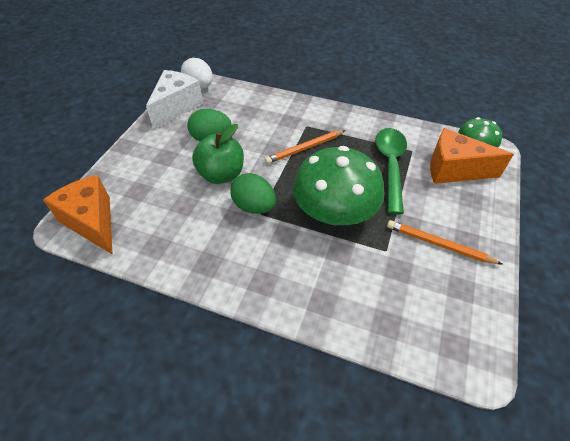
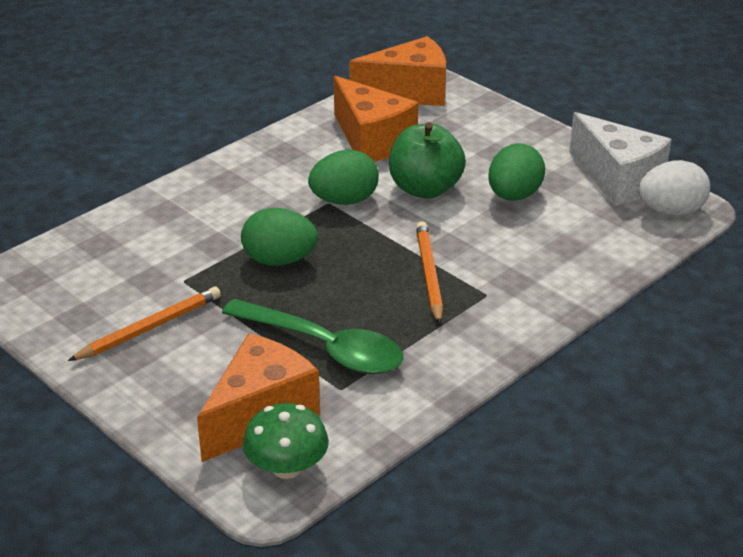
camera: 115 degrees right, 15 degrees down
green mushroom [293,146,385,225] -> green egg [241,208,318,266]
none -> orange cheese [334,76,418,162]

